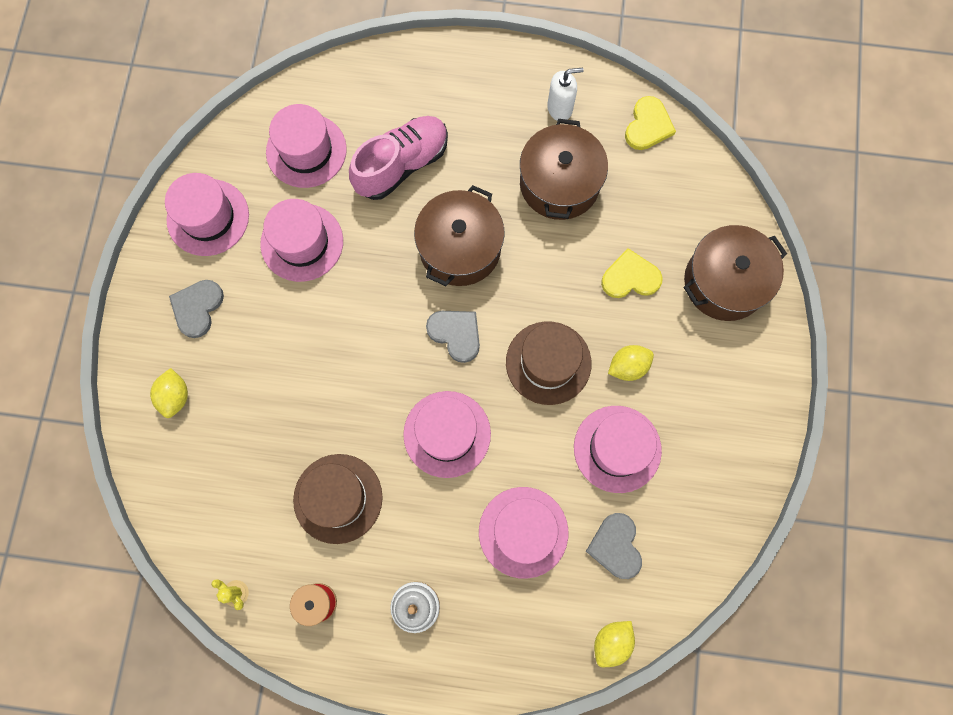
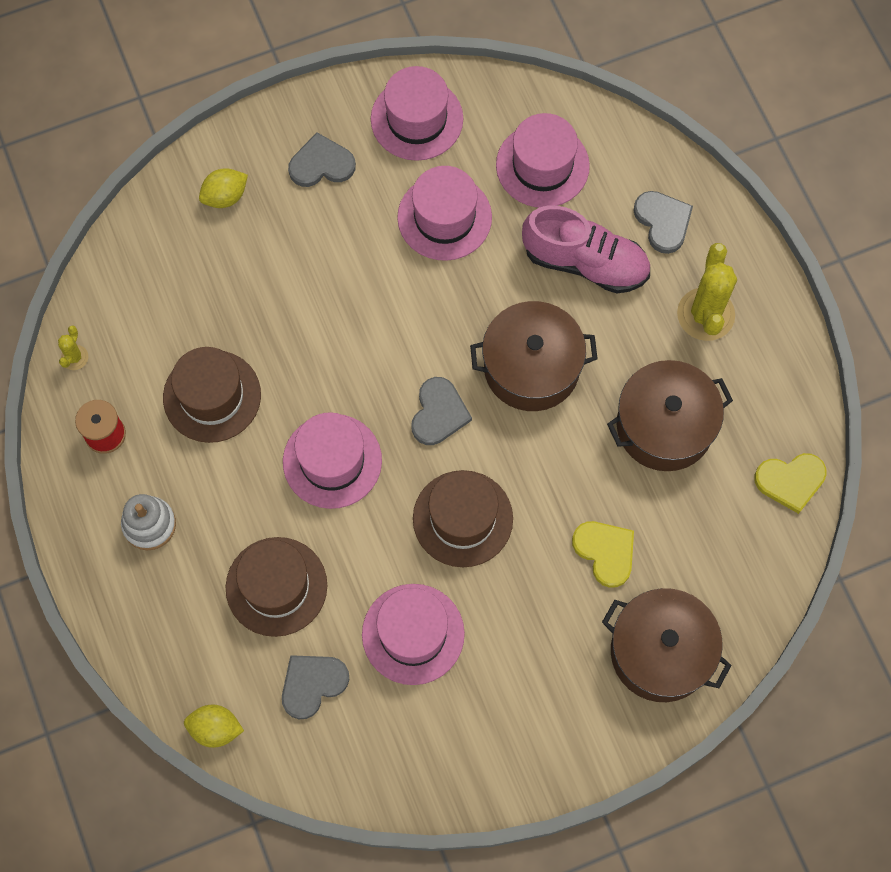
camera: 60 degrees right, 5 degrees down
pink hat [479,487,568,579] -> brown hat [226,537,327,637]
white soap dispenser [547,68,584,121] -> none
yellow lemon [608,345,654,381] -> none
none -> grey heart [634,191,693,254]
none -> yellow cactus [677,243,737,341]

